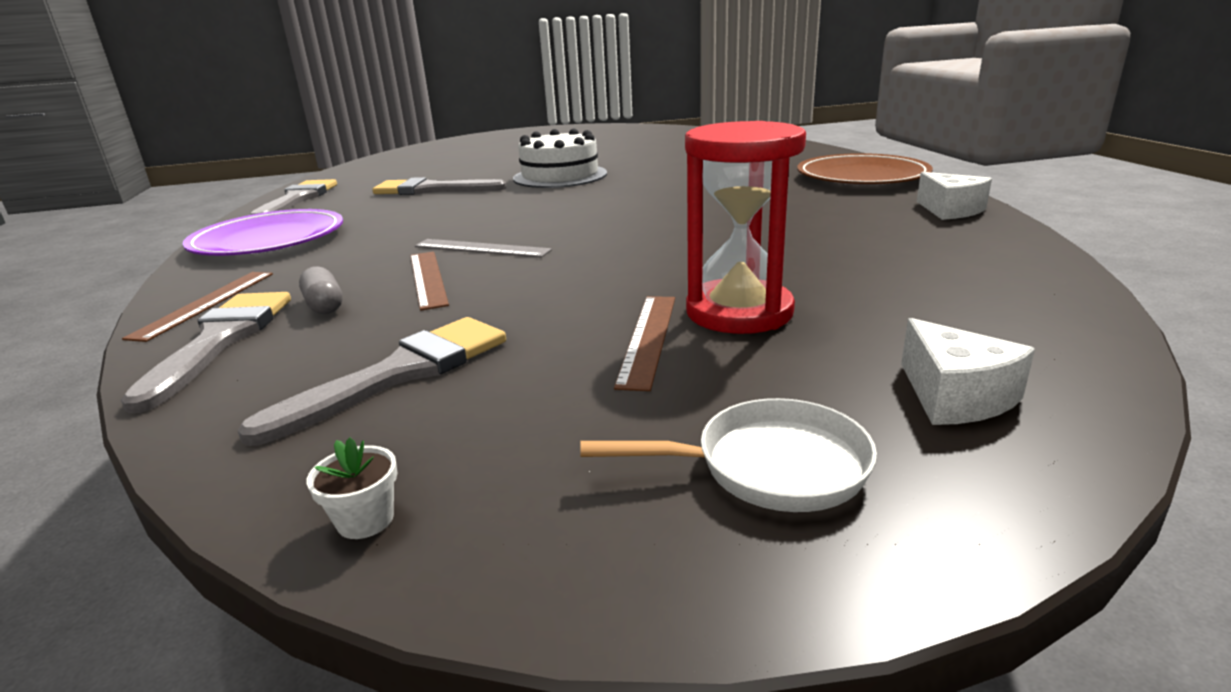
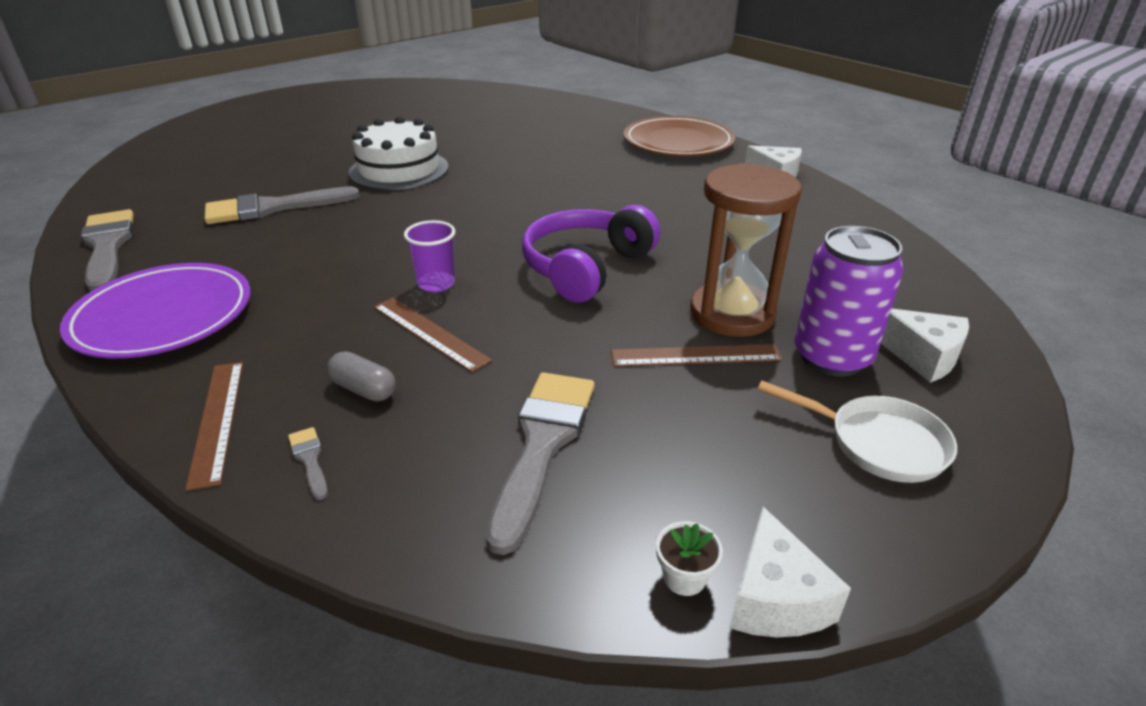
camera: 30 degrees left, 10 degrees up
grey brush [121,292,291,413] -> grey brush [288,427,328,500], size x0.42
grey ruler [415,239,552,258] -> purple cup [404,220,456,292]
white pan [580,398,877,512] -> white pan turned 60 degrees clockwise [757,381,957,483]
brown ruler [614,296,675,391] -> brown ruler turned 75 degrees counterclockwise [611,344,782,367]
red hourglass [685,121,806,334] -> brown hourglass [690,163,802,337]
none -> purple headphones [522,205,660,302]
none -> white cheese [730,507,851,637]
none -> purple can [794,226,904,377]

